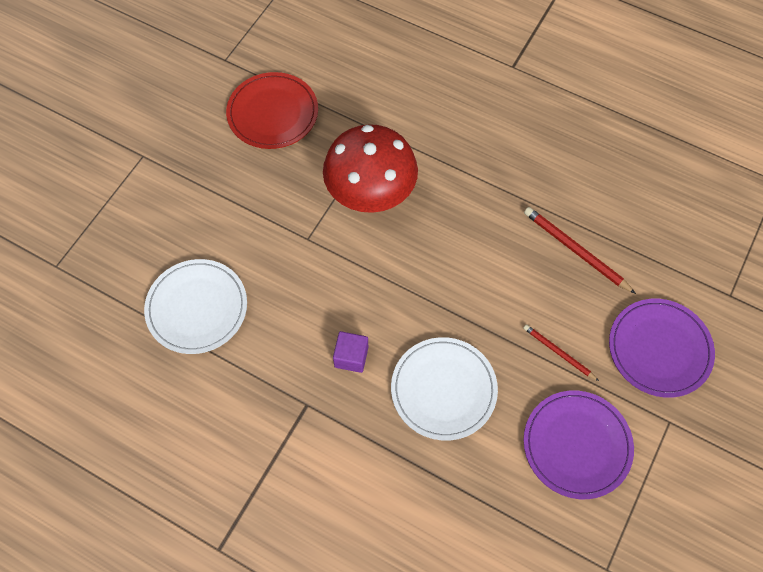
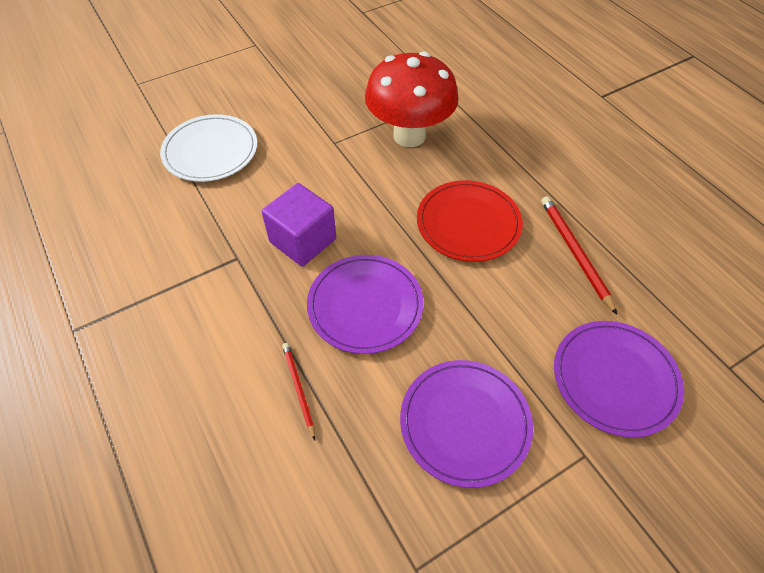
camera: 30 degrees right, 10 degrees down
red plate [226,72,318,149] -> red plate moved to [417,180,523,262]
purple cube [333,331,369,373] -> purple cube [262,183,336,267], size x1.64
white plate [391,337,498,440] -> purple plate [307,255,423,354]
red pencil [523,324,599,381] -> red pencil moved to [282,343,315,440]

